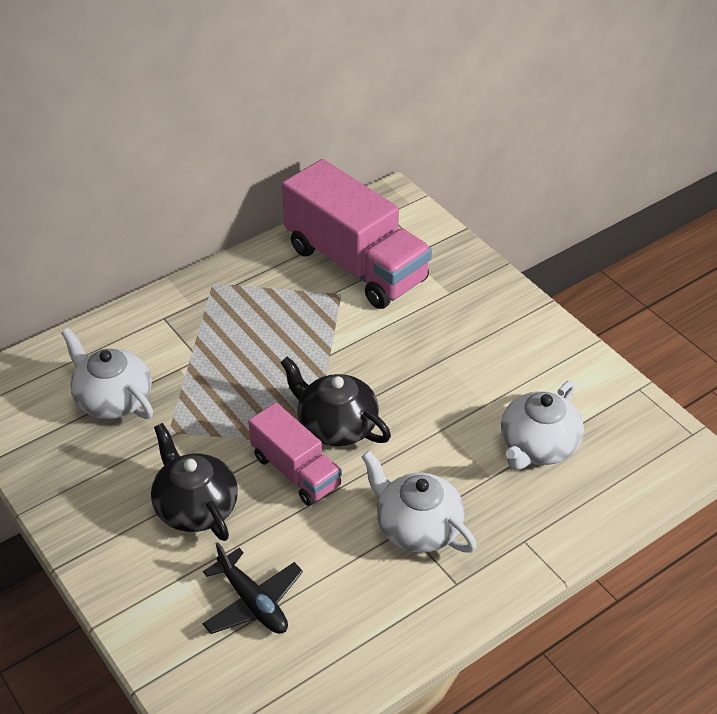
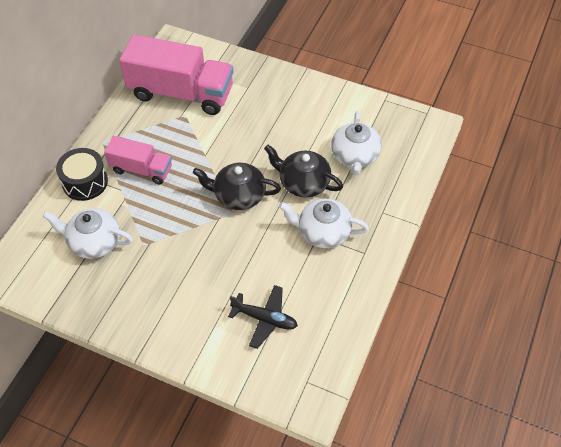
camera: 30 degrees left, 10 degrees up
black teapot [151,423,238,541] -> black teapot moved to [264,145,343,197]
pink truck [248,403,342,506] -> pink truck moved to [104,136,172,184]
none -> black drum [56,148,108,201]

